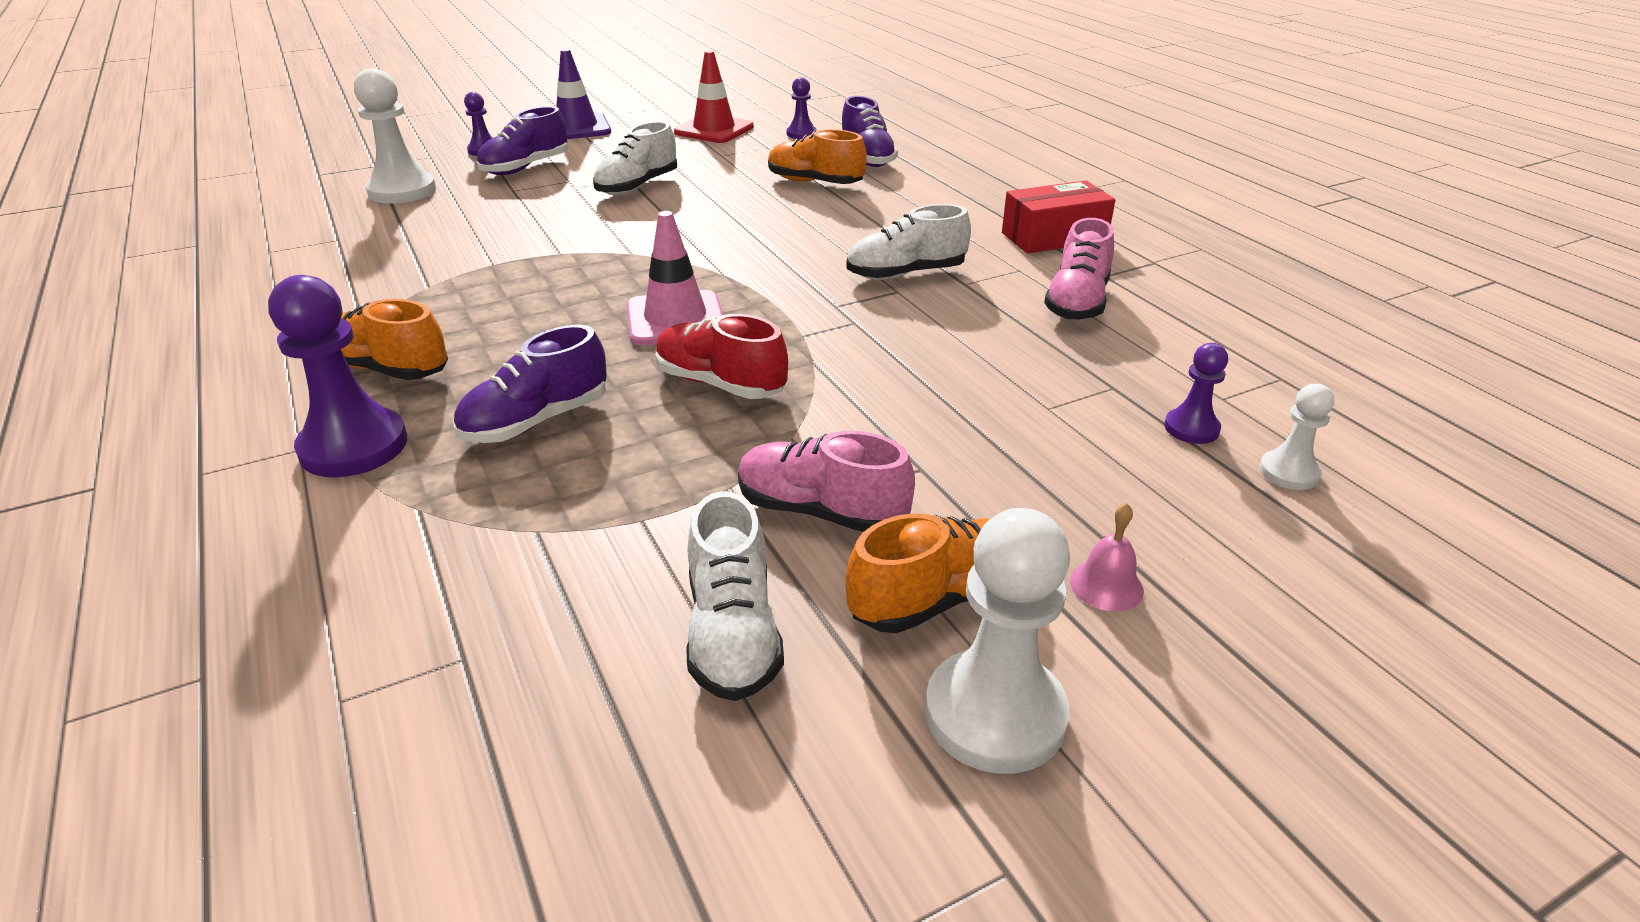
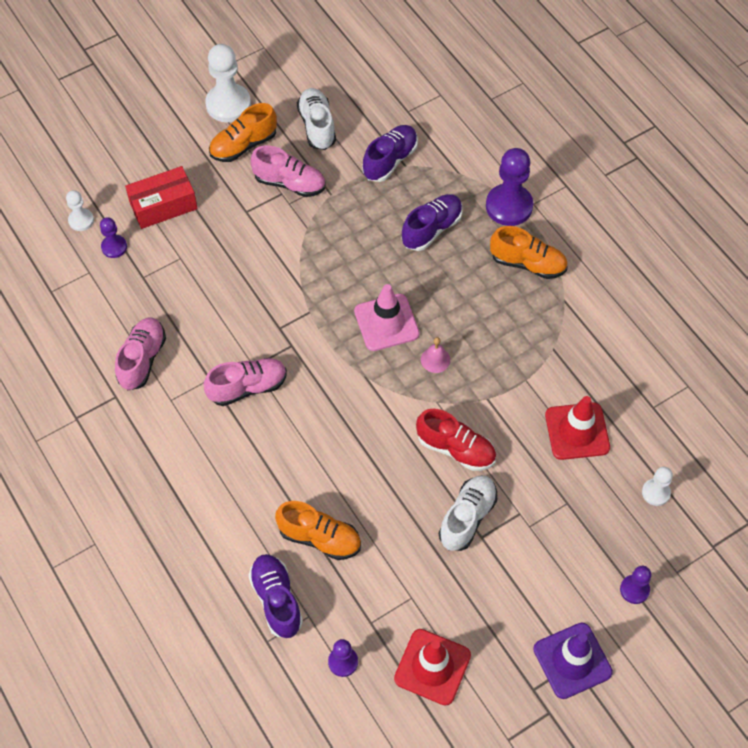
camera: 175 degrees right, 25 degrees up
white pawn [354,68,436,204] -> white pawn [642,467,673,506], size x0.53
purple shoe [476,106,568,175] -> purple shoe moved to [363,125,418,182]
red shoe [655,314,788,399] -> red shoe moved to [416,409,496,471]
white shoe [846,204,971,280] -> pink shoe [203,358,287,406]
red box [1002,181,1115,253] -> red box moved to [125,166,198,229]
pink bell [1070,503,1144,611] -> pink bell moved to [421,337,450,373]
none -> red traffic cone [545,396,610,460]

